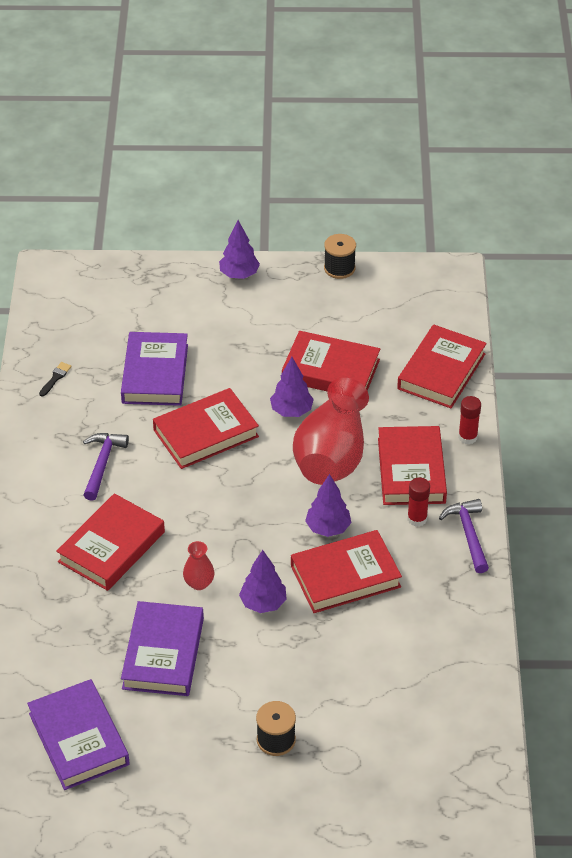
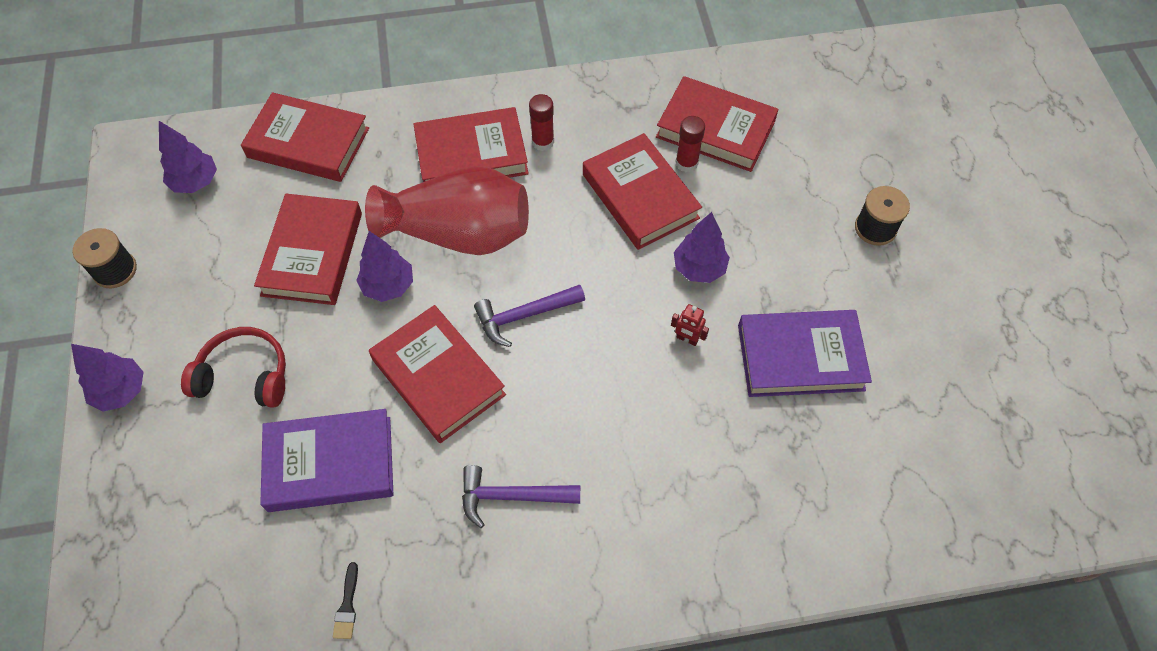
camera: 100 degrees left, 15 degrees up
purple book [27,679,130,790] -> none
black brush [39,362,72,397] -> black brush turned 105 degrees counterclockwise [333,562,358,639]
red book [56,493,165,591] -> red book moved to [656,76,778,172]
red vase [183,541,214,590] -> red robot [671,304,709,346]
purple tree [305,474,351,537] -> purple tree moved to [159,121,217,193]
purple hammer [439,499,489,573] -> purple hammer moved to [474,285,585,347]
red glue stick [458,396,481,444] -> red glue stick moved to [676,116,705,172]
none -> red headphones [181,327,286,408]

